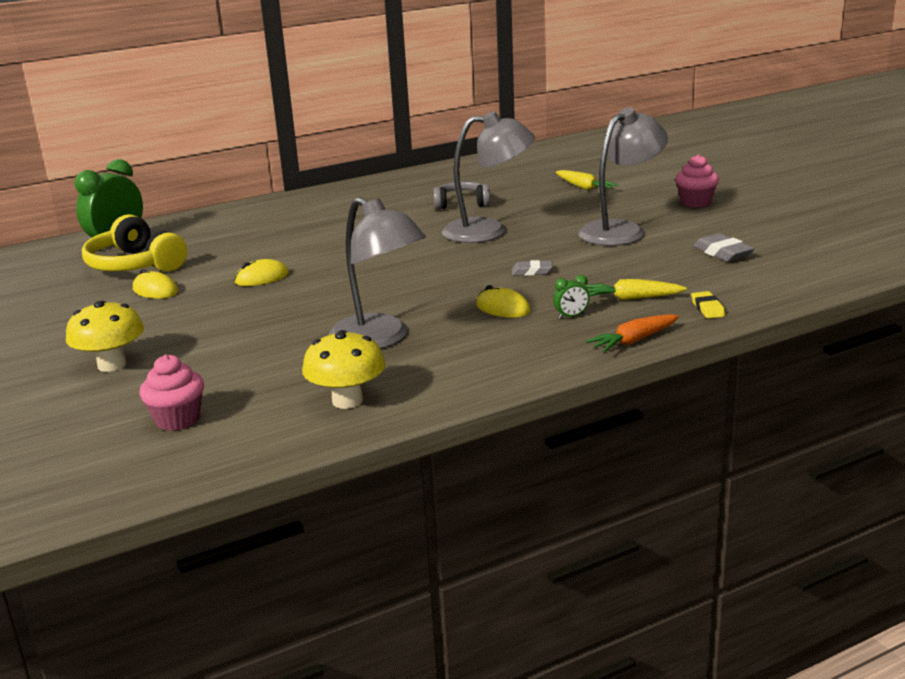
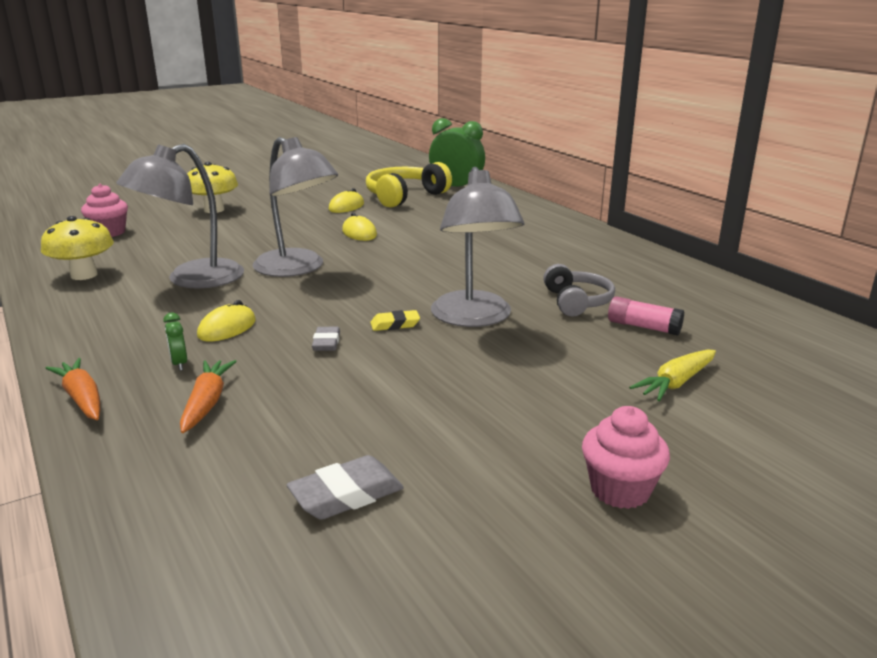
camera: 85 degrees right, 0 degrees up
grey lamp [578,107,668,246] -> grey lamp moved to [252,137,338,277]
yellow carrot [584,279,687,300] -> orange carrot [180,360,237,433]
yellow eraser [691,291,725,319] -> yellow eraser moved to [370,310,420,331]
none -> pink glue stick [608,296,684,336]

